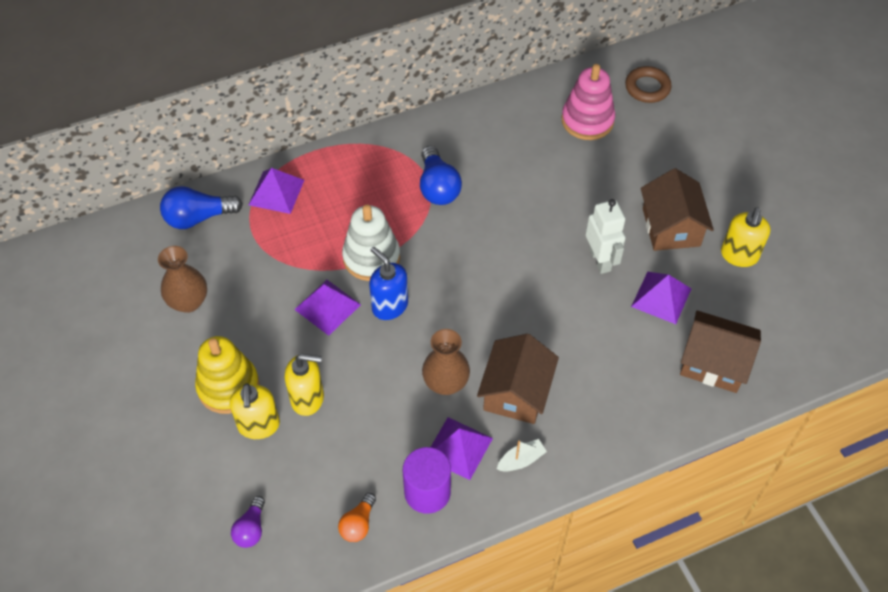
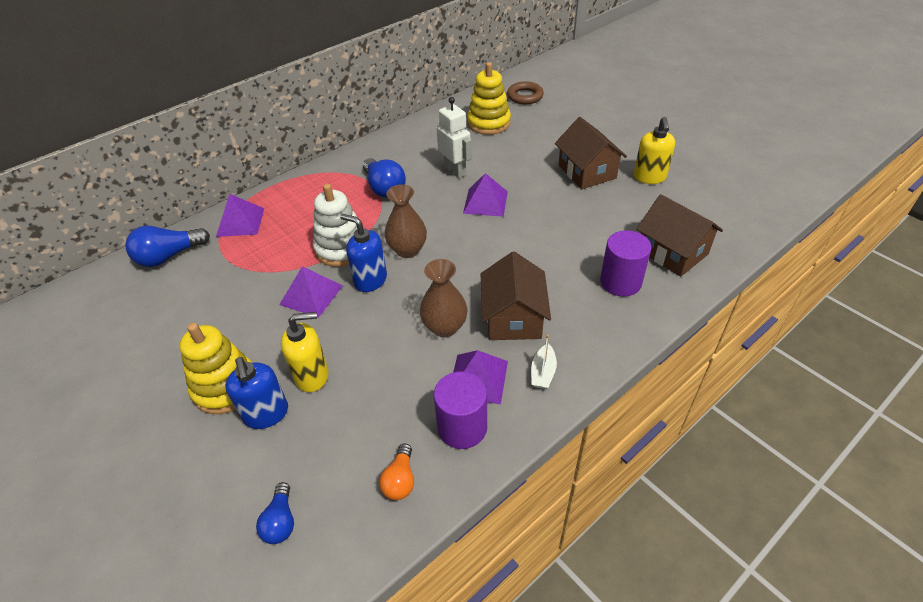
camera: 15 degrees left, 10 degrees down
brown vase [158,246,207,313] -> brown vase moved to [385,184,427,258]
yellow soap dispenser [229,383,280,439] -> blue soap dispenser [225,357,288,429]
purple light bulb [231,496,265,548] -> blue light bulb [256,482,294,544]
white boat [497,439,547,472] -> white boat turned 150 degrees clockwise [531,335,557,389]
pink stacking toy [562,64,615,140] -> yellow stacking toy [467,62,511,135]
white robot [586,199,625,274] -> white robot moved to [437,97,472,178]
purple pyramid [631,272,692,324] -> purple pyramid moved to [463,173,508,217]
brown house [680,310,761,393] -> brown house turned 45 degrees clockwise [636,194,723,277]
none -> purple cylinder [600,230,651,297]

